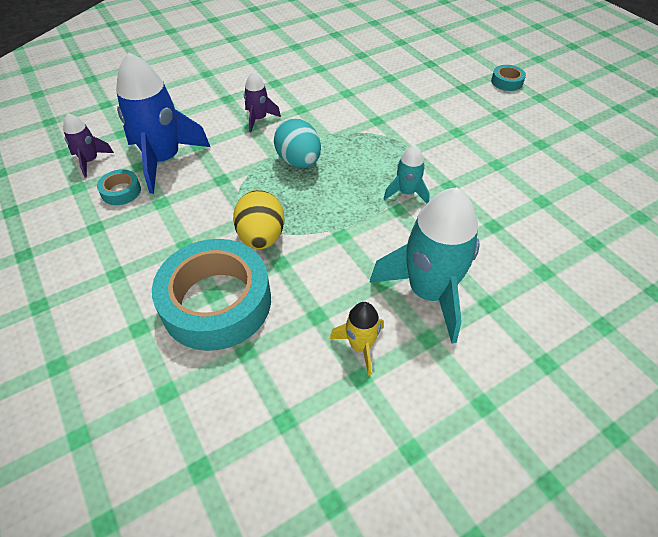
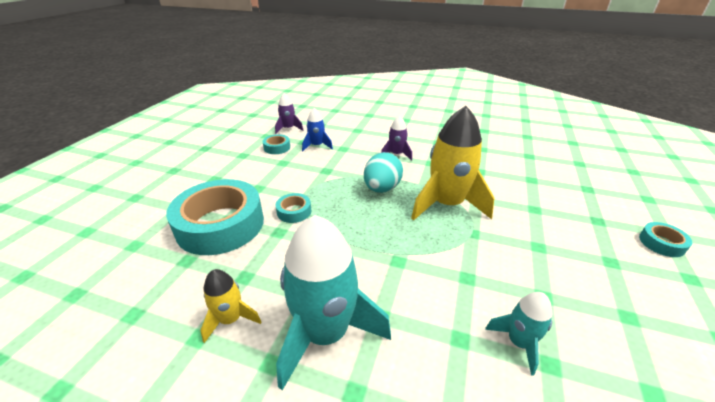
camera: 50 degrees right, 15 degrees down
blue rocket [116,53,210,194] -> blue rocket [302,108,333,151], size x0.50
yellow egg [233,190,285,249] -> turquoise tape [276,193,311,223]
turquoise rocket [383,145,430,203] -> turquoise rocket moved to [485,292,553,375]
none -> yellow rocket [411,106,494,221]

